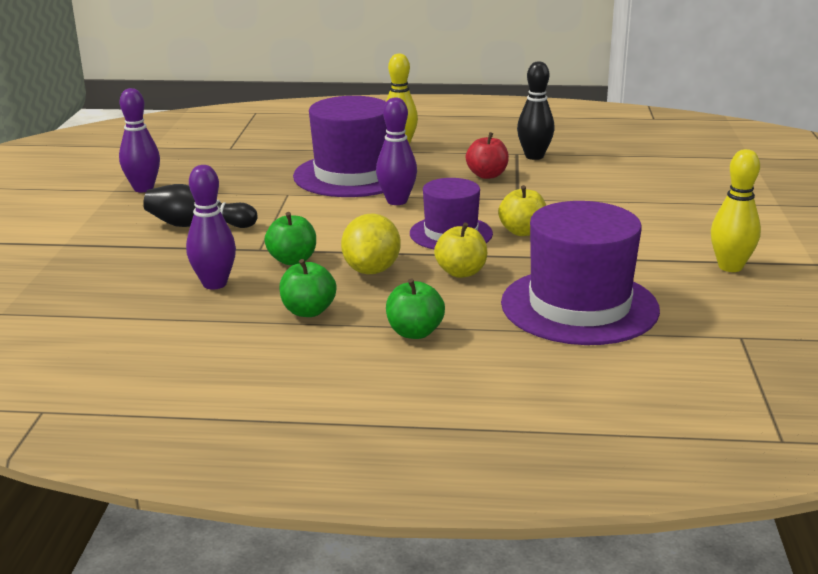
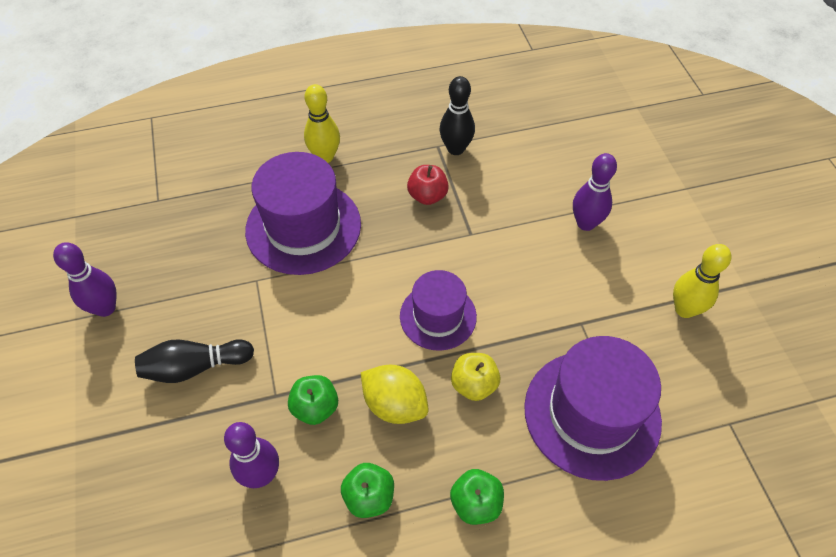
camera: 20 degrees left, 30 degrees up
yellow lemon [341,213,401,274] -> yellow lemon turned 45 degrees counterclockwise [361,365,429,424]
purple bowling pin [376,98,417,205] -> purple bowling pin moved to [573,153,617,231]
yellow apple [498,185,547,236] -> none

